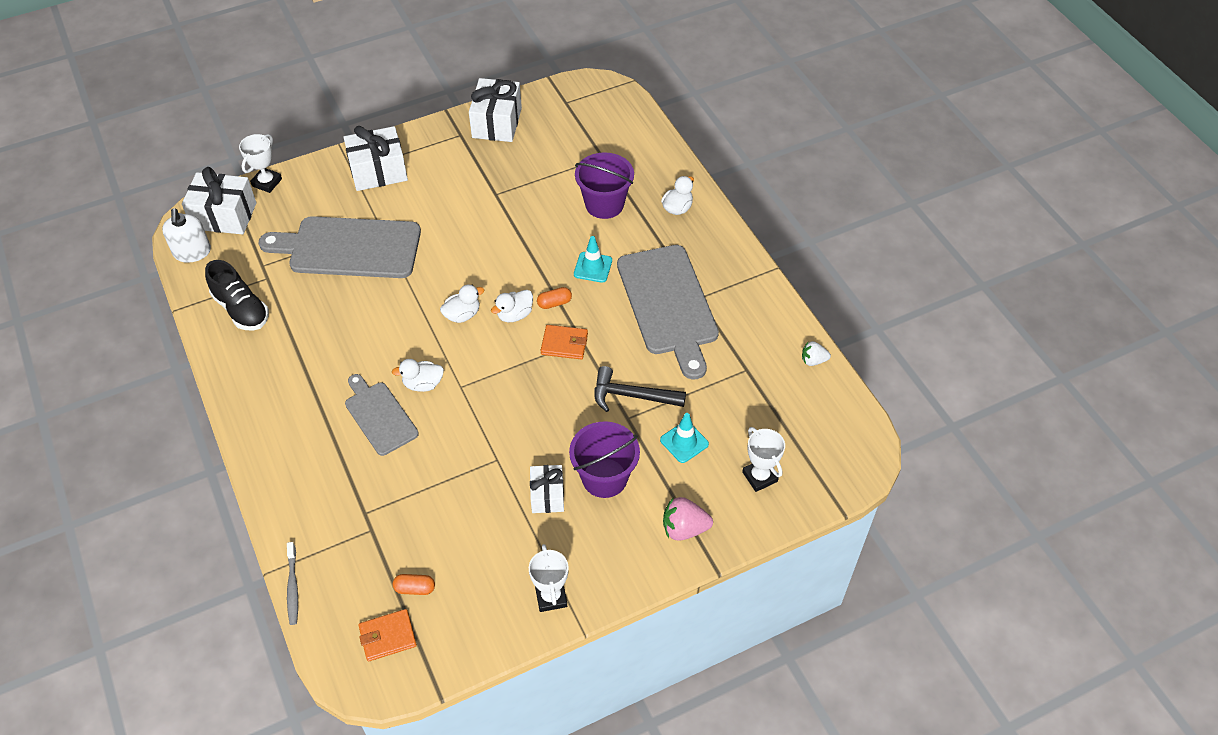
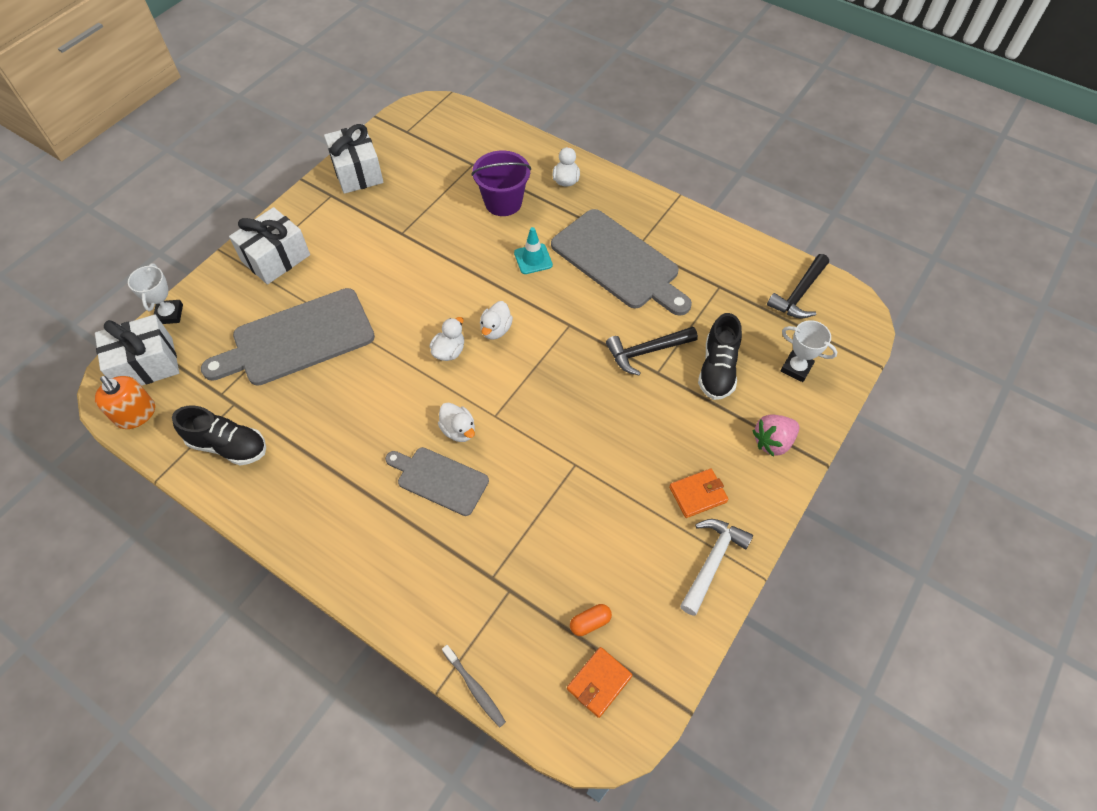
camera: 30 degrees left, 5 degrees up
white soap dispenser [162,209,211,263] -> orange soap dispenser [95,376,155,429]
white duck [392,359,444,392] -> white duck turned 90 degrees counterclockwise [438,402,475,442]
white trophy [529,544,569,612] -> white hammer [680,519,753,616]
white gift [530,465,564,513] -> none
orange capsule [537,287,572,309] -> none
orange wallet [541,325,588,360] -> orange wallet moved to [669,469,729,518]
purple bucket [569,421,640,498] -> none
turquoise traffic cone [660,413,709,463] -> black shoe [698,313,742,400]
white strawberry [802,341,831,366] -> none
none -> black hammer [767,254,829,319]

